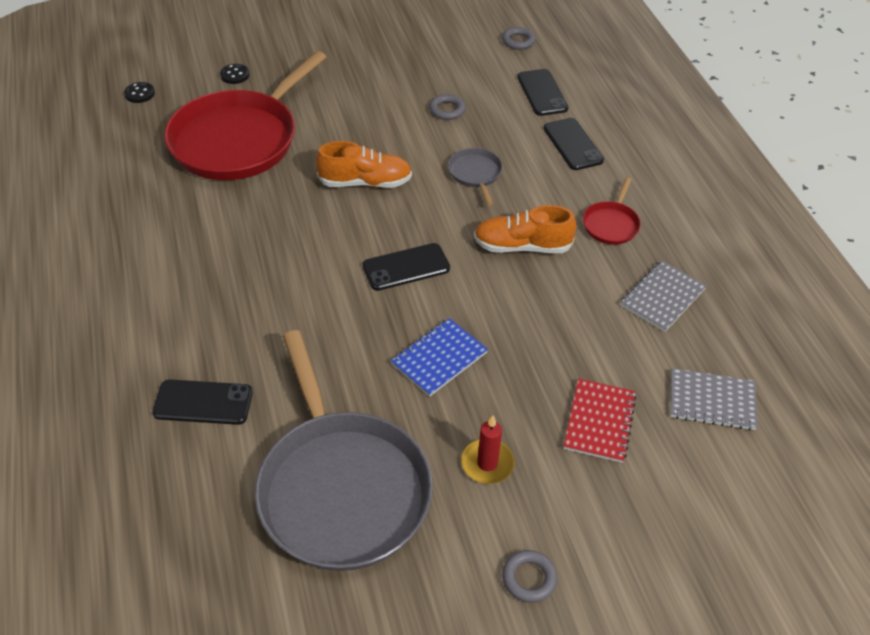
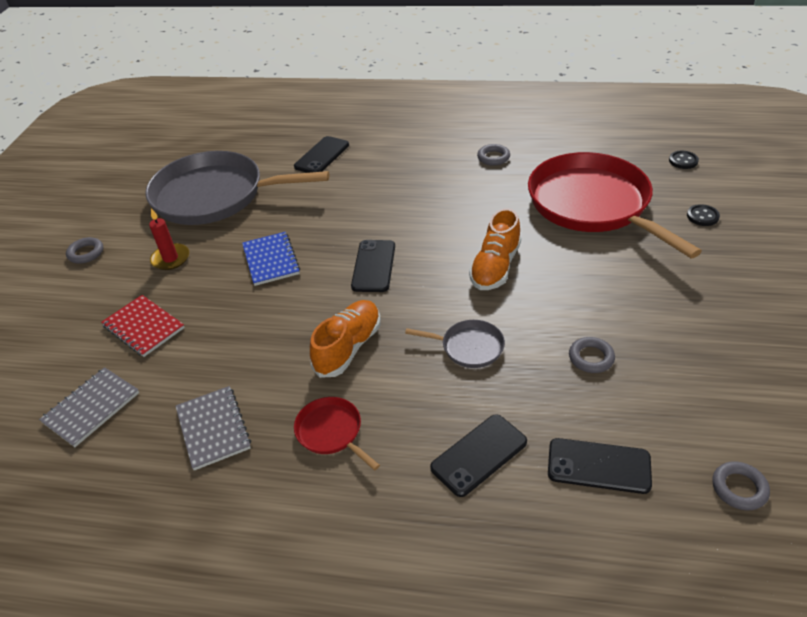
camera: 120 degrees right, 5 degrees down
black phone [544,118,604,170] -> black phone turned 45 degrees counterclockwise [430,414,527,497]
none -> grey ring [477,144,510,166]

